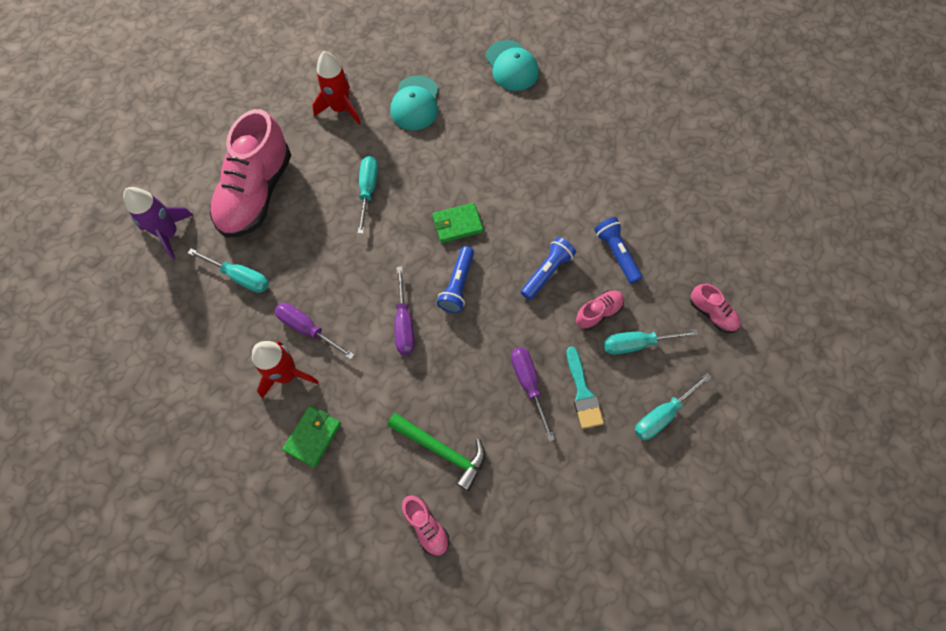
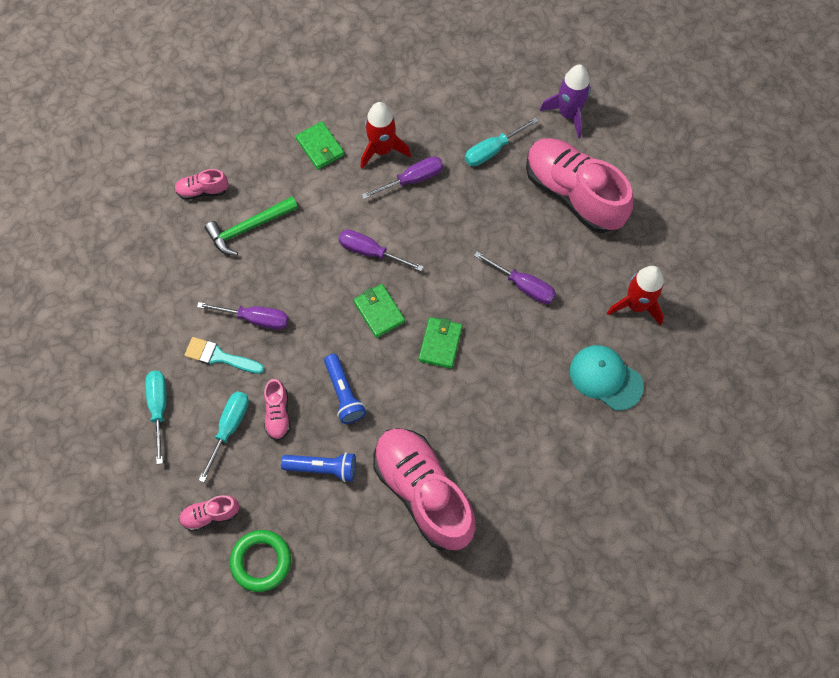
camera: 120 degrees right, 0 degrees up
turquoise screwdriver [358,156,378,234] -> purple screwdriver [474,252,556,304]
blue flashlight [437,246,474,313] -> green wallet [353,284,405,338]
turquoise cap [485,40,539,91] -> none
none -> green ring [230,530,291,592]
none -> pink shoe [373,428,476,550]

